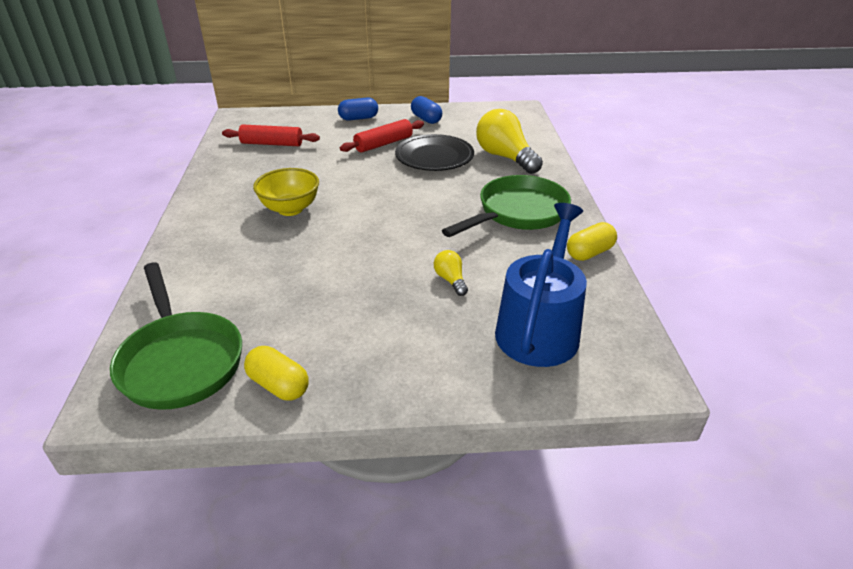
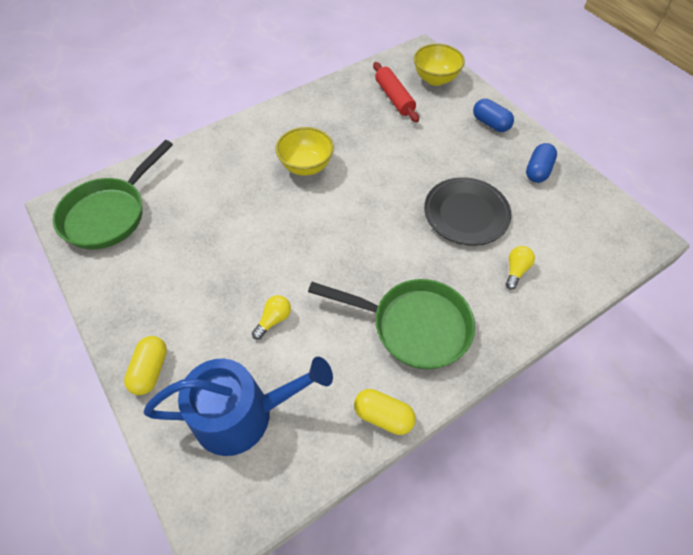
camera: 60 degrees right, 20 degrees up
yellow capsule [244,346,309,400] -> yellow capsule moved to [124,336,167,395]
red rolling pin [340,119,424,153] -> none
yellow light bulb [476,109,543,174] -> yellow light bulb [506,246,535,290], size x0.47
none -> yellow bowl [414,44,465,86]

